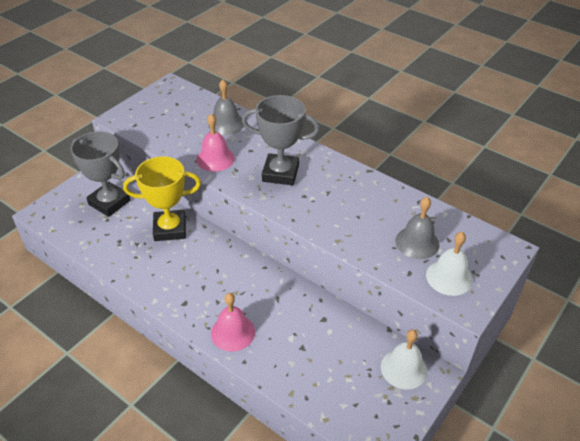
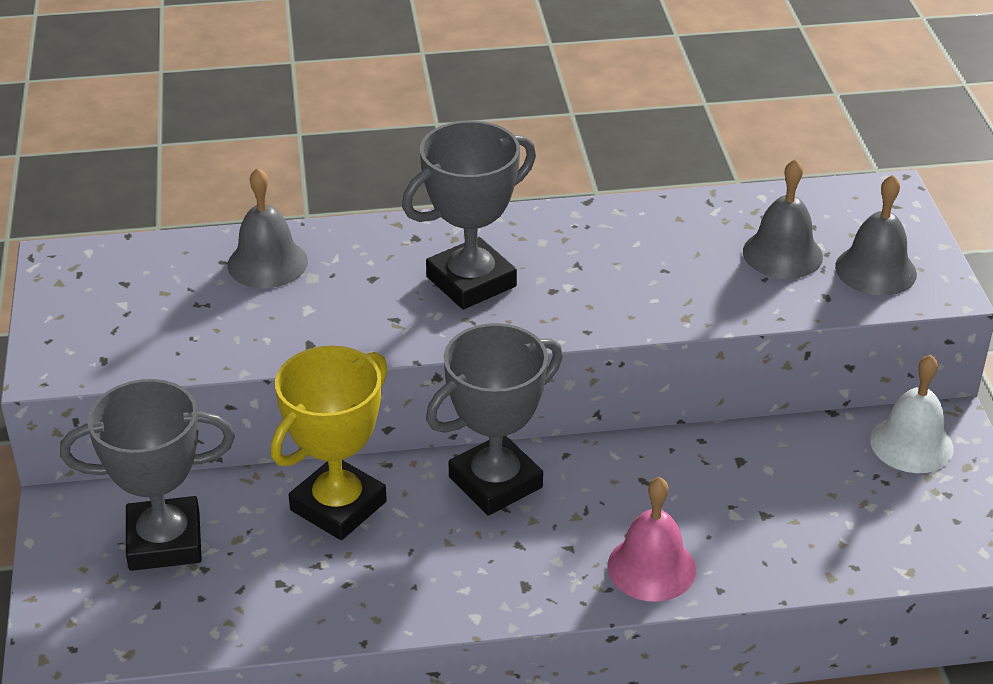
camera: 45 degrees left, 5 degrees down
pink bell [196,114,235,172] -> none
white bell [426,232,473,296] -> grey bell [835,175,917,295]
none -> grey trophy [426,323,563,516]

